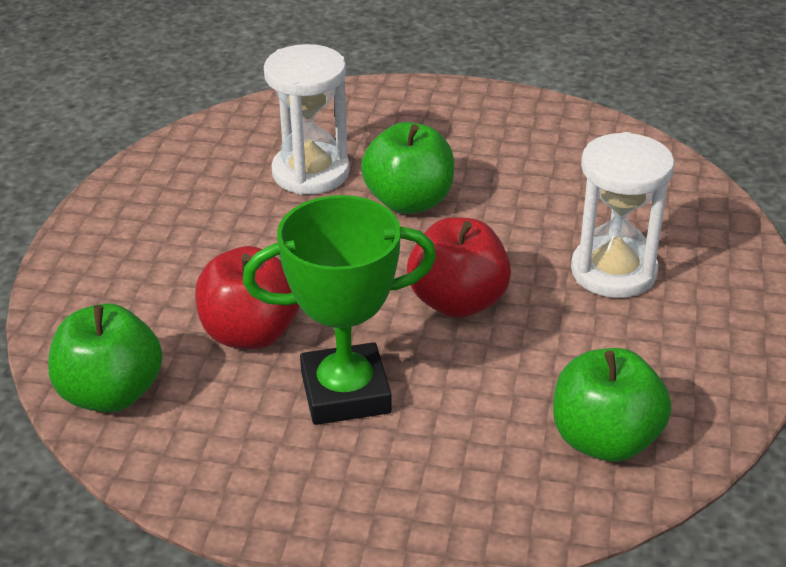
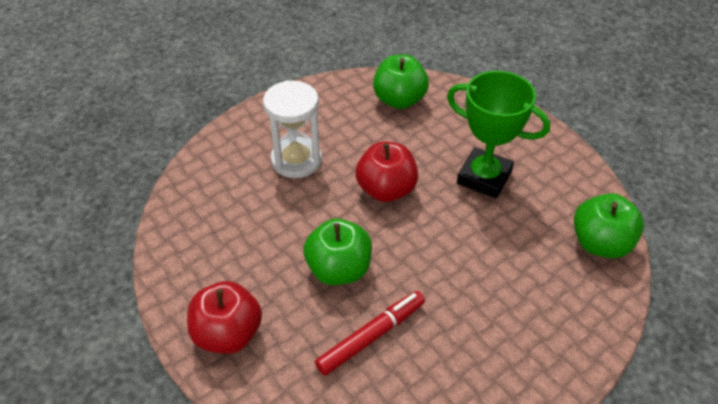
camera: 140 degrees left, 10 degrees up
red apple [195,246,300,349] -> red apple moved to [187,281,262,354]
white hourglass [264,44,350,195] -> red marker [315,291,425,376]

